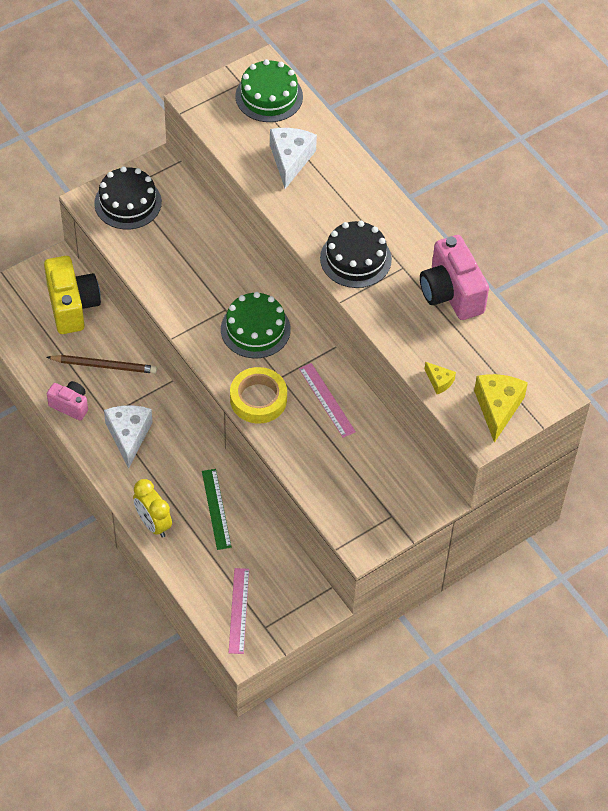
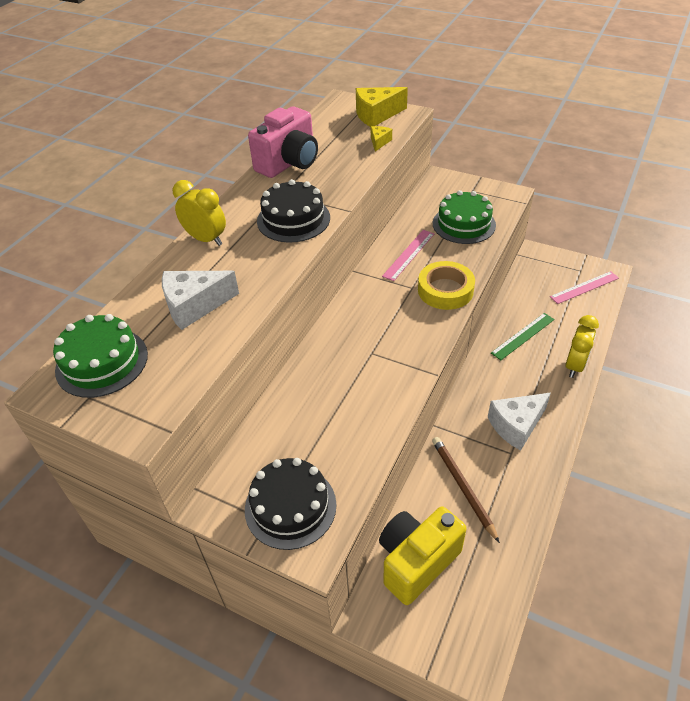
camera: 115 degrees left, 10 degrees down
pink camera [47,381,88,421] -> none
green cake [221,292,291,358] -> green cake moved to [433,190,496,244]
none -> yellow clock [173,180,226,246]

